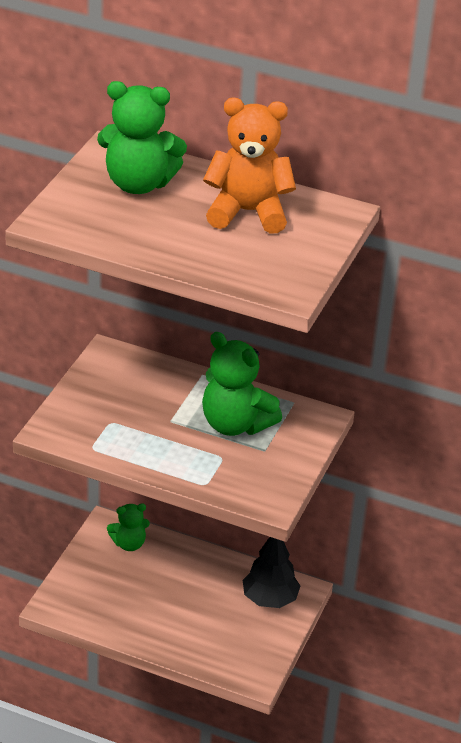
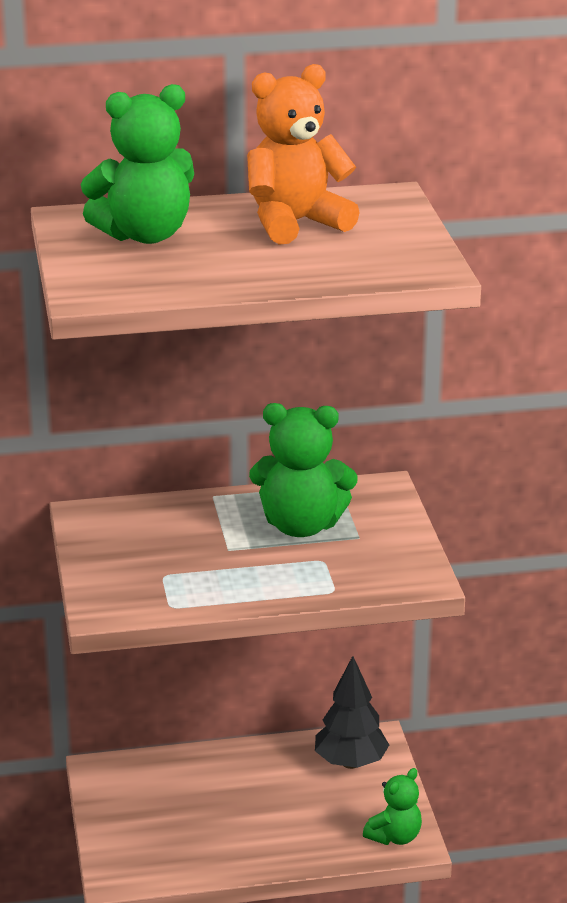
camera: 30 degrees left, 10 degrees down
green teddy bear [107,503,150,551] -> green teddy bear moved to [363,768,422,845]

